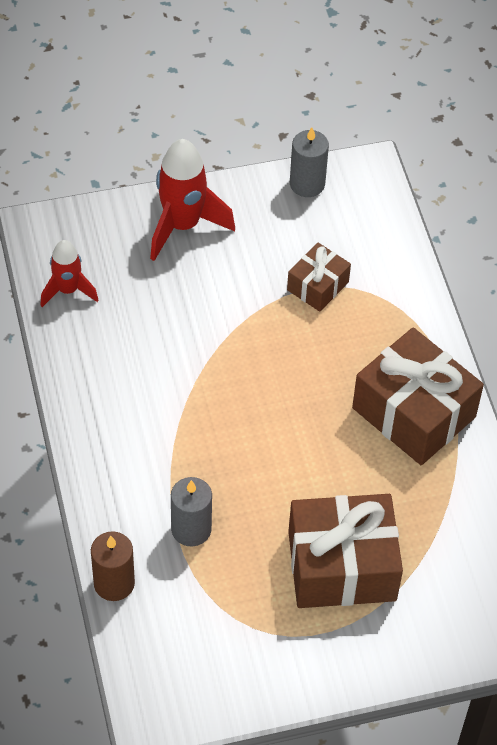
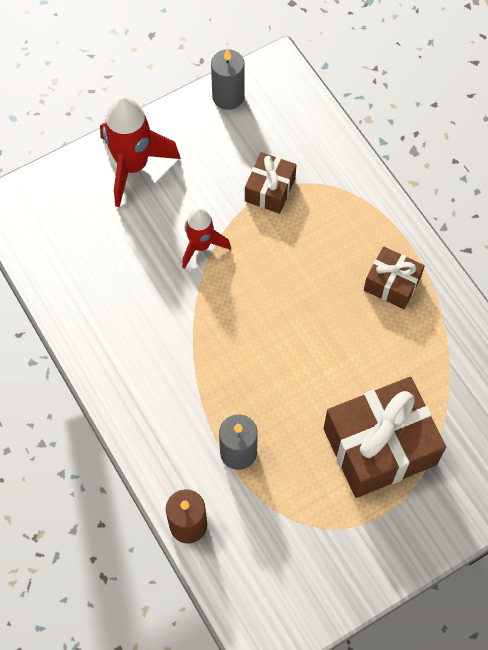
camera: 15 degrees left, 10 degrees up
red rocket [40,240,98,307] -> red rocket moved to [182,207,231,269]
brown gift [352,327,484,465] -> brown gift [364,246,425,309], size x0.53

